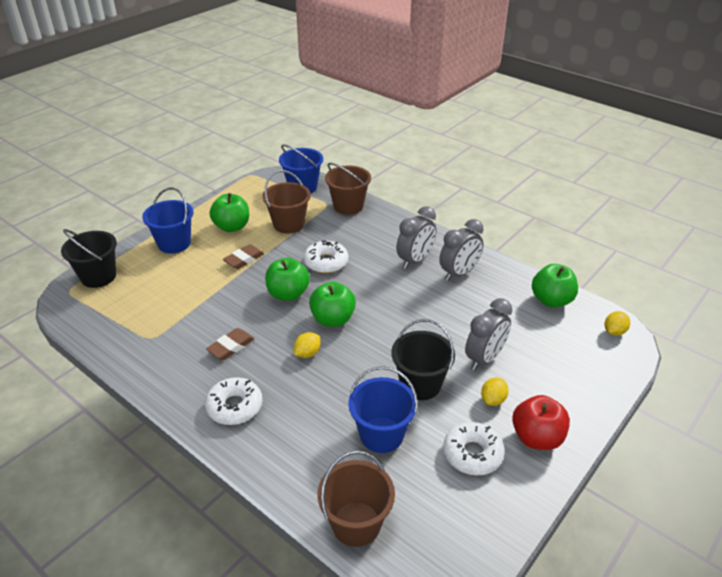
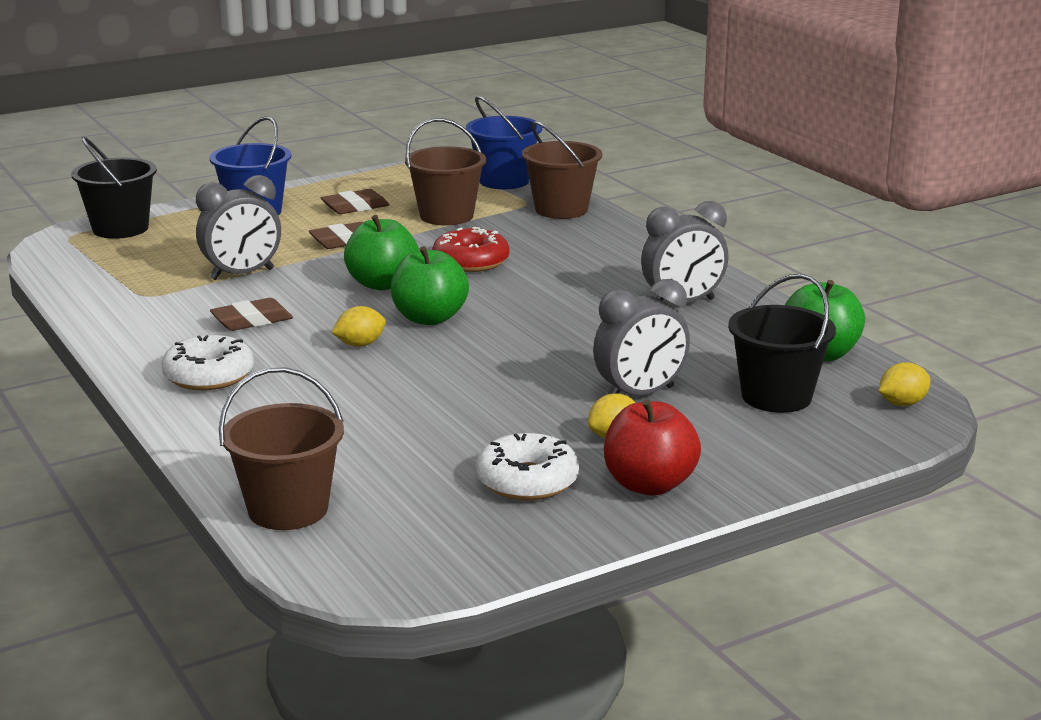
camera: 20 degrees right, 15 degrees down
green apple [209,193,249,232] -> brown eraser [321,189,389,214]
white donut [304,240,348,273] -> red donut [432,227,510,272]
blue bucket [348,366,418,453] -> none
black bucket [391,319,455,400] -> black bucket moved to [728,274,836,413]
grey clock [396,206,437,269] -> grey clock moved to [196,175,281,280]

